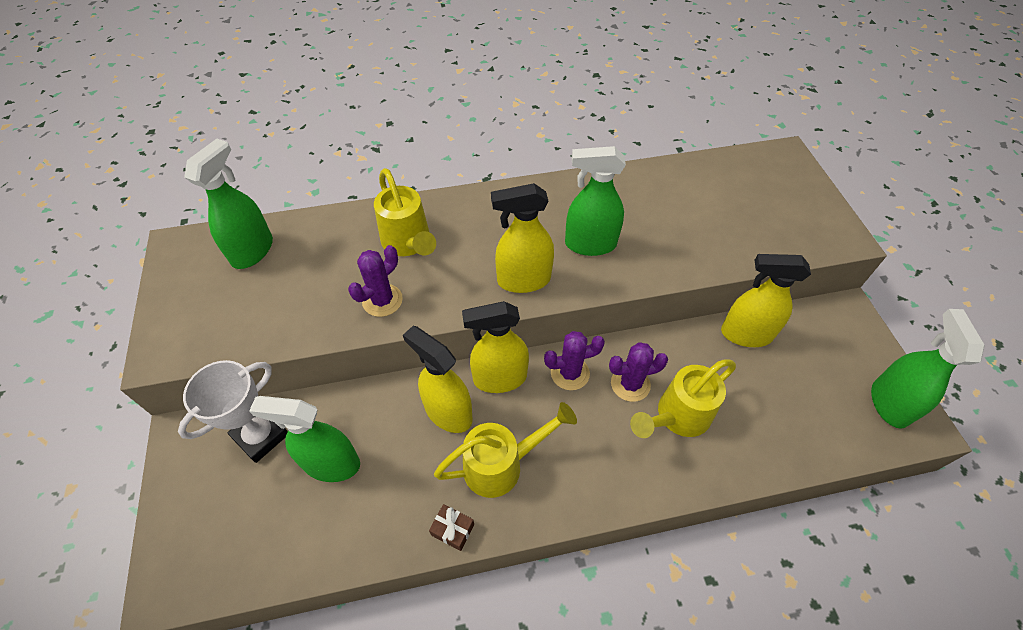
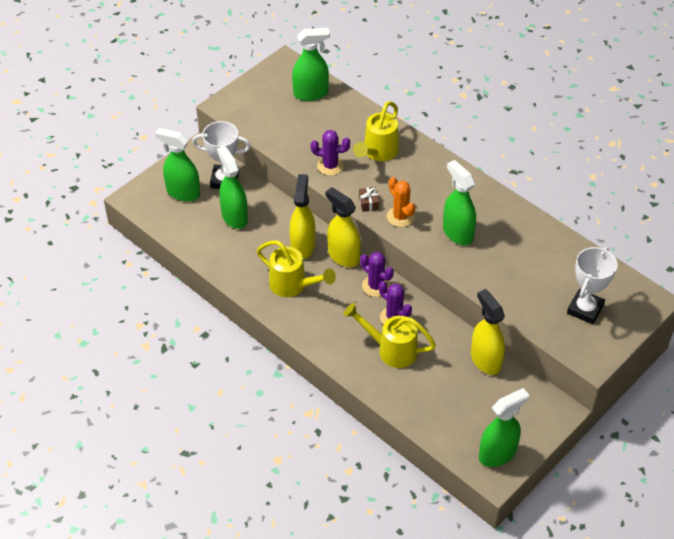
camera: 55 degrees right, 5 degrees down
brown gift [429,504,474,551] -> brown gift moved to [359,187,379,212]
yellow spray bottle [491,183,554,293] -> orange cactus [387,177,415,227]
none -> green spray bottle [155,128,200,201]
none -> white trophy [567,247,617,324]

